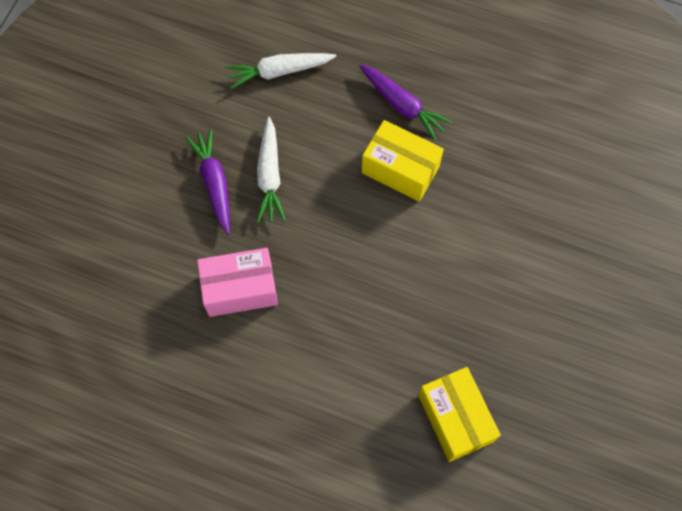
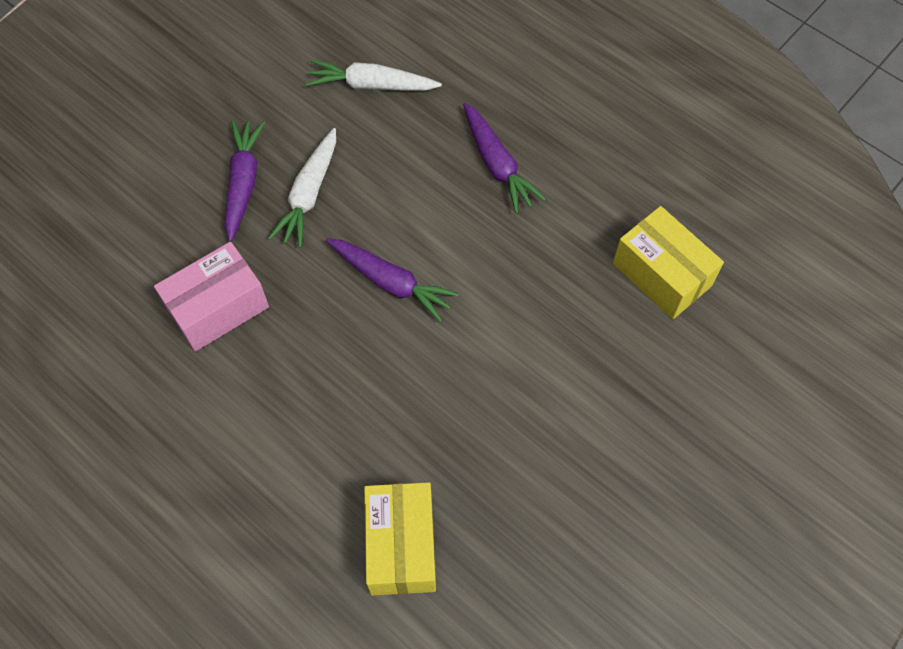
camera: 20 degrees right, 5 degrees down
pink box [197,248,278,317] -> pink box turned 45 degrees counterclockwise [154,242,269,352]
yellow box [362,120,444,202] -> yellow box moved to [613,206,724,319]
none -> purple carrot [326,238,459,322]

